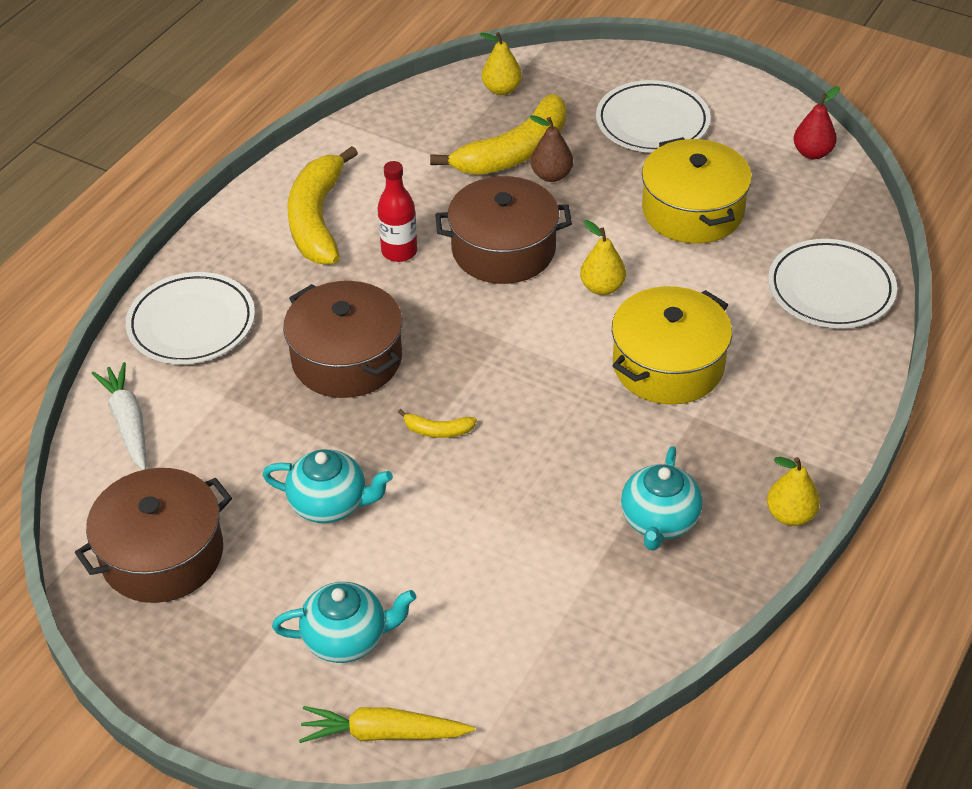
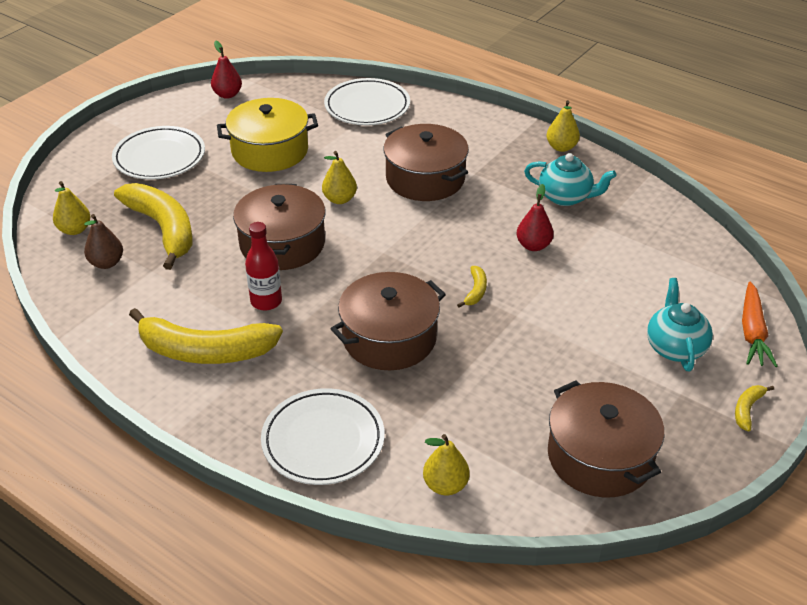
camera: 85 degrees left, 5 degrees down
white carrot [92,362,146,470] -> yellow pear [423,434,470,495]
turquoise teapot [262,449,393,523] -> none
yellow carrot [299,706,475,743] -> orange carrot [742,281,778,367]
brown pear [530,115,573,182] -> brown pear moved to [84,214,123,269]
yellow pot [612,286,732,405] -> brown pot [383,124,469,201]
none -> red pear [517,184,554,251]
none -> yellow banana [735,385,774,432]

